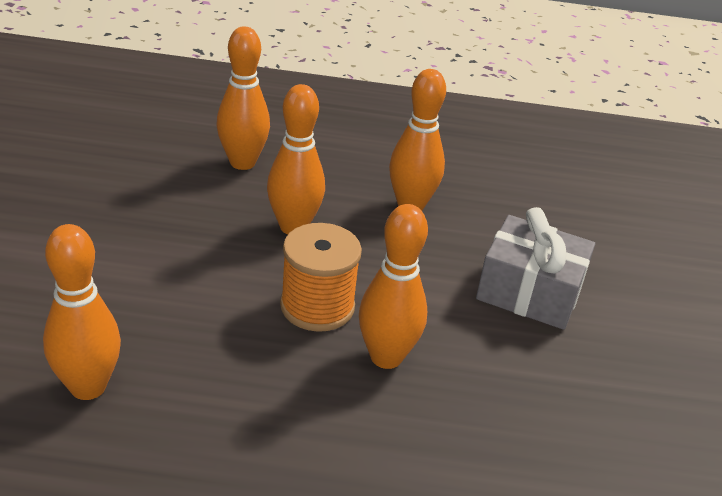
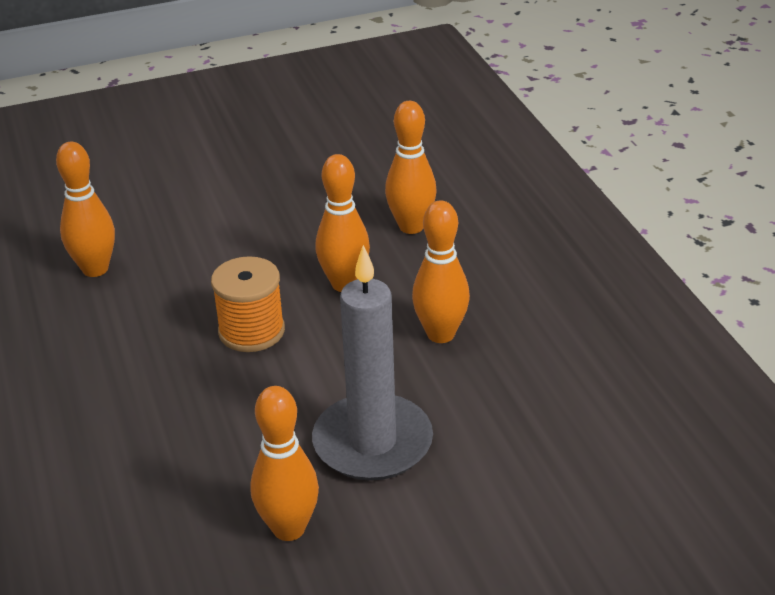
camera: 70 degrees right, 0 degrees up
orange bowling pin [359,204,428,369] -> orange bowling pin moved to [250,386,319,541]
grey gift [476,207,595,330] -> grey candle [312,245,433,481]

